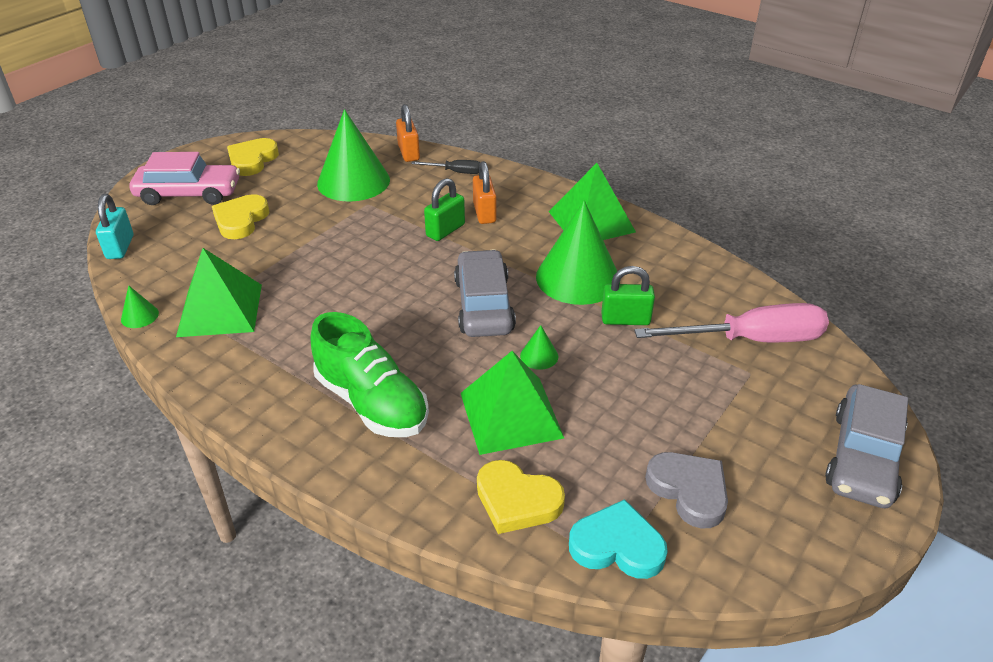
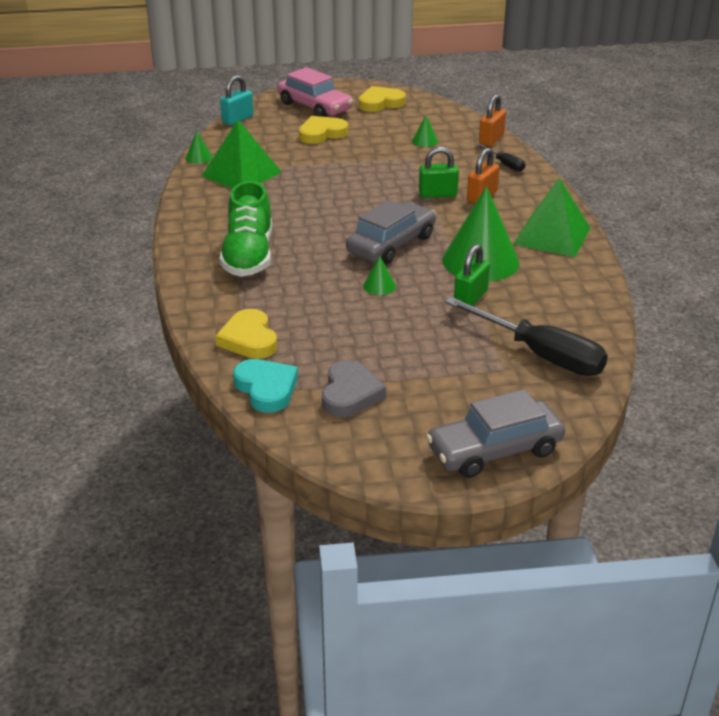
camera: 45 degrees right, 5 degrees down
green cone [317,109,390,202] -> green cone [412,116,438,147], size x0.41
green pyramid [461,351,564,455] -> none
green padlock [601,266,655,325] -> green padlock turned 75 degrees clockwise [454,244,490,306]
pink screwdriver [634,303,829,342] -> black screwdriver [445,297,608,376]

